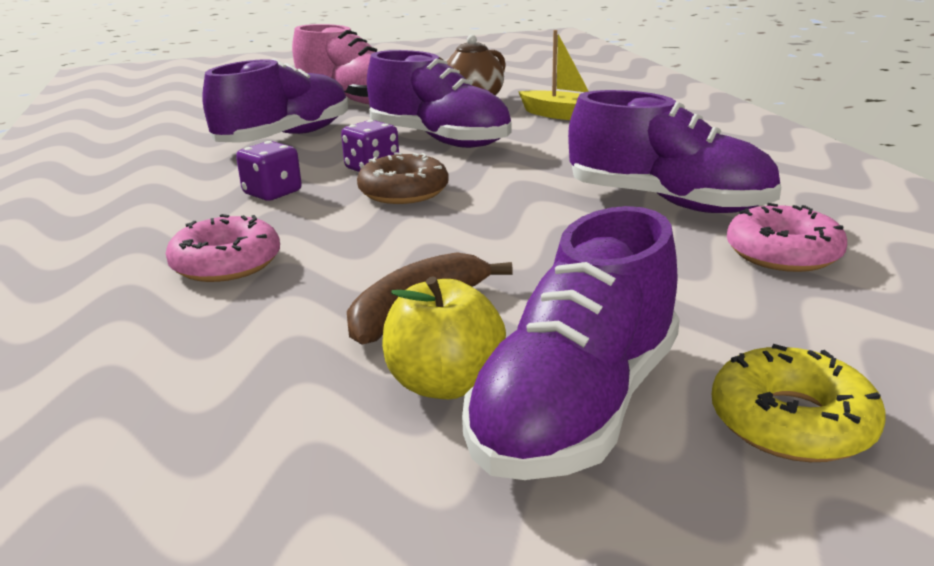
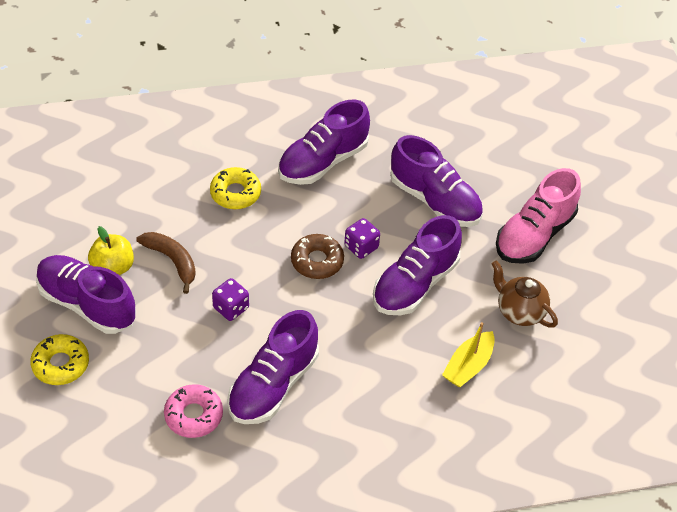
camera: 90 degrees right, 25 degrees up
pink donut [166,214,280,282] -> yellow donut [210,167,261,209]
purple dice [236,141,302,201] -> purple dice moved to [212,278,249,321]
none -> purple shoe [278,99,370,185]

